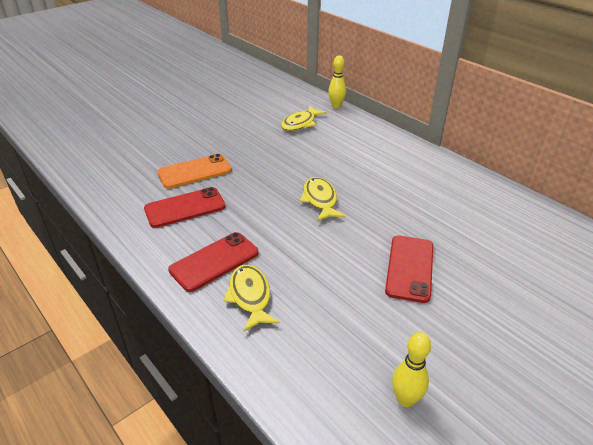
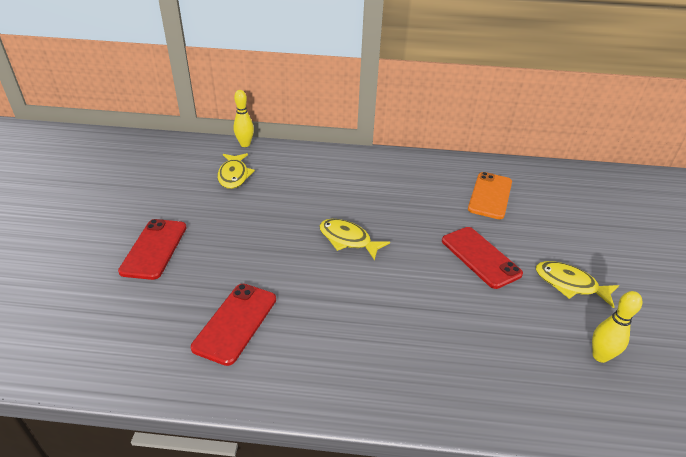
camera: 45 degrees left, 0 degrees up
orange phone [157,154,232,188] -> orange phone moved to [468,172,512,219]
red phone [168,232,259,292] -> red phone moved to [118,219,187,280]
yellow fish [223,265,280,332] -> yellow fish moved to [536,261,619,308]

